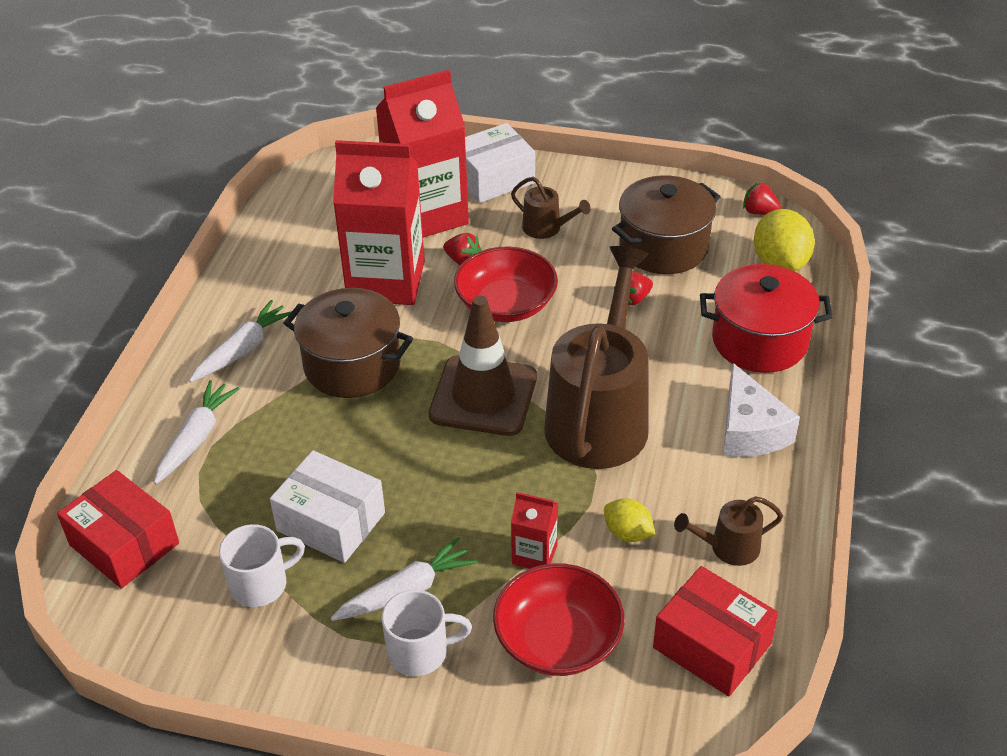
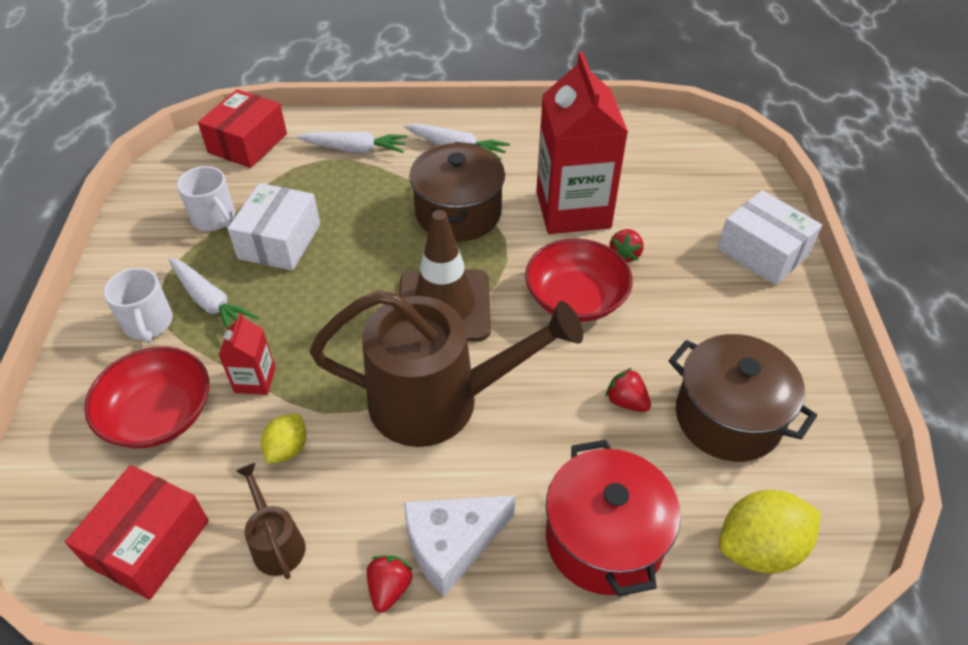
camera: 75 degrees right, 5 degrees up
red carton [376,70,469,238] -> none
brown watering can [511,177,591,239] -> none
red strawberry [743,182,781,215] -> red strawberry moved to [367,555,413,613]

